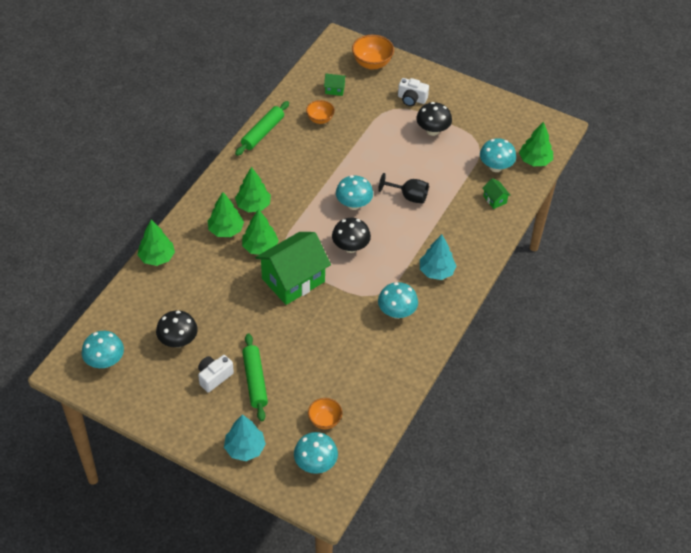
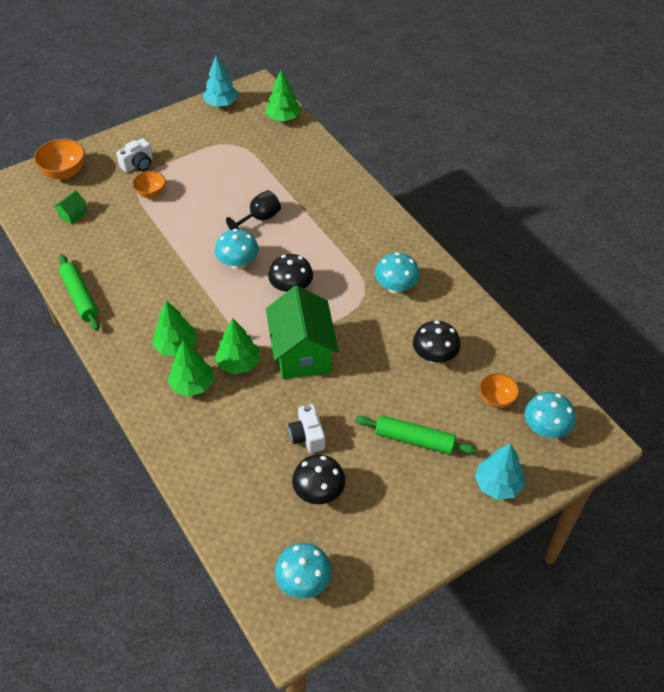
camera: 60 degrees left, 0 degrees up
green tree [137,220,175,266] -> none
white camera [198,355,234,392] -> white camera moved to [288,404,325,453]
orange bowl [306,100,335,124] -> orange bowl moved to [133,171,166,198]
black mushroom [416,102,452,136] -> black mushroom moved to [413,320,461,364]
turquoise tree [420,234,456,280] -> turquoise tree moved to [203,56,238,107]
turquoise mushroom [480,138,516,172] -> none
green house [482,178,511,209] -> none

